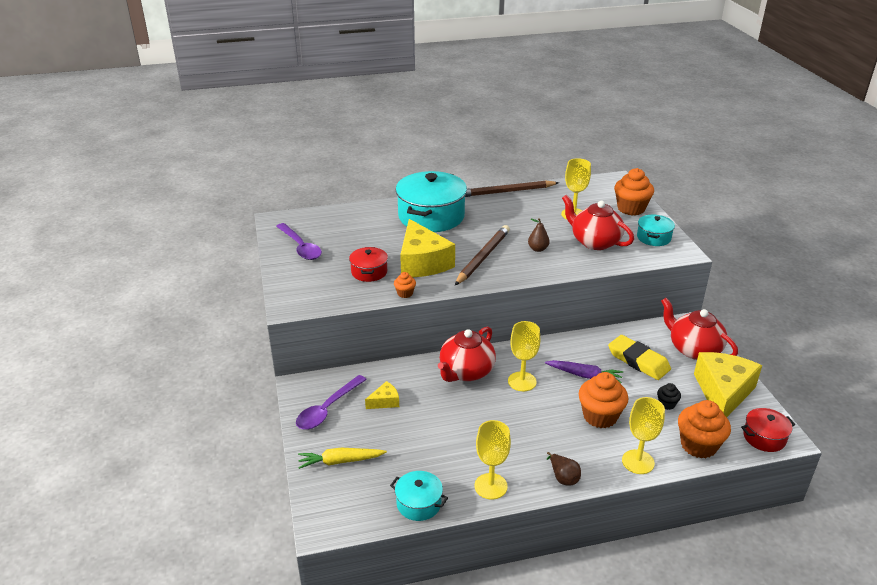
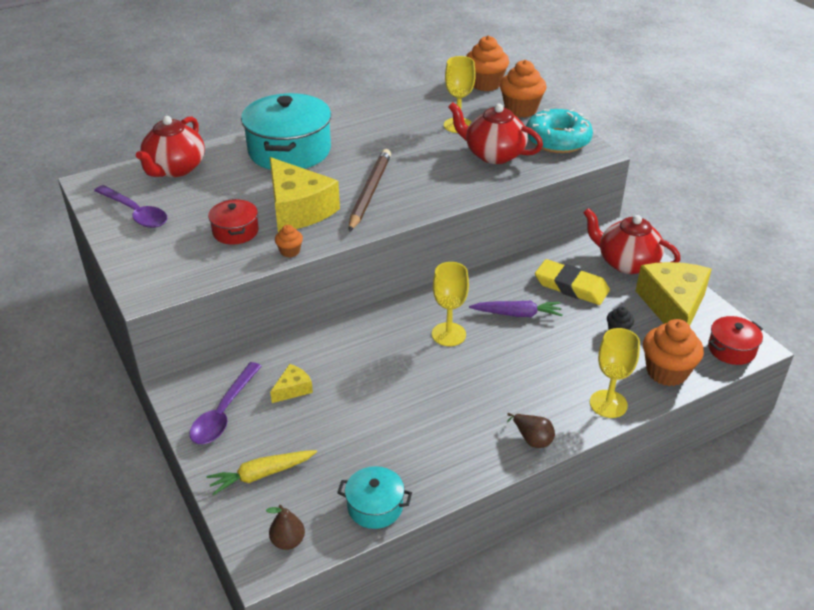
camera: 15 degrees left, 5 degrees up
red teapot [438,326,496,382] -> red teapot moved to [136,116,205,177]
brown pencil [465,180,559,197] -> none
yellow goblet [474,420,511,499] -> none
brown pear [528,218,549,252] -> brown pear moved to [266,505,305,550]
orange cupcake [579,372,629,428] -> orange cupcake moved to [466,36,509,91]
turquoise pot [637,215,675,246] -> turquoise donut [526,109,593,153]

